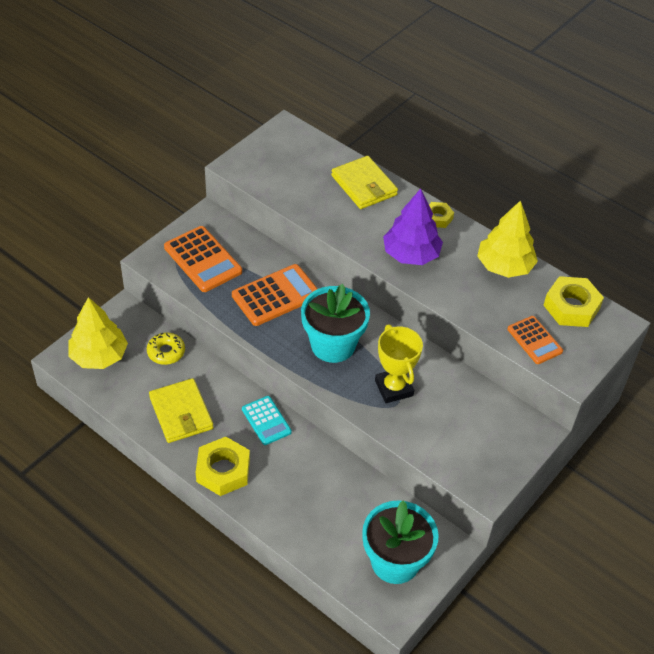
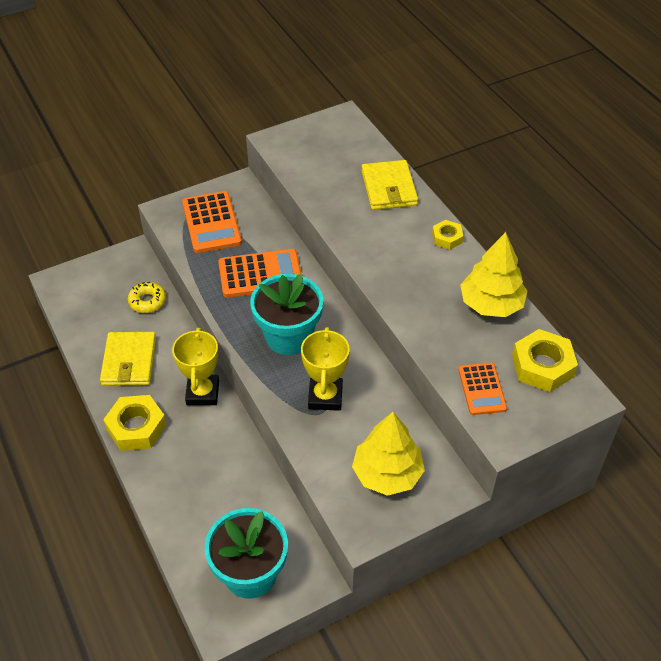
camera: 25 degrees right, 0 degrees up
yellow tree [68,297,128,369] -> yellow tree moved to [352,412,425,496]
turquoise calculator [242,396,292,445] -> yellow trophy [172,328,219,405]
purple tree [383,189,443,265] -> none

